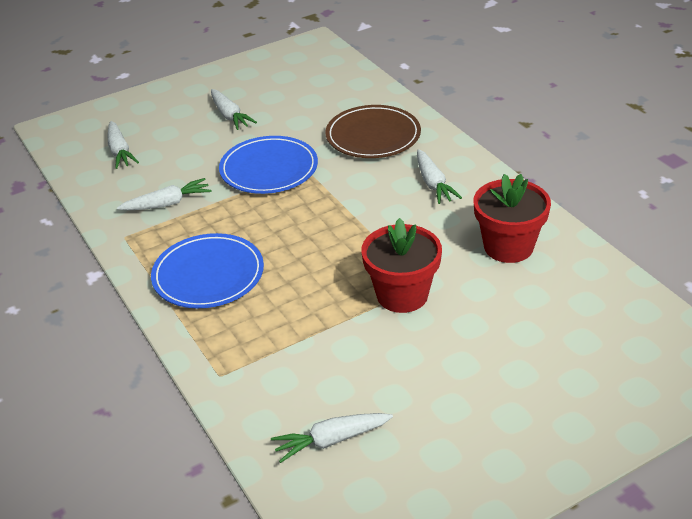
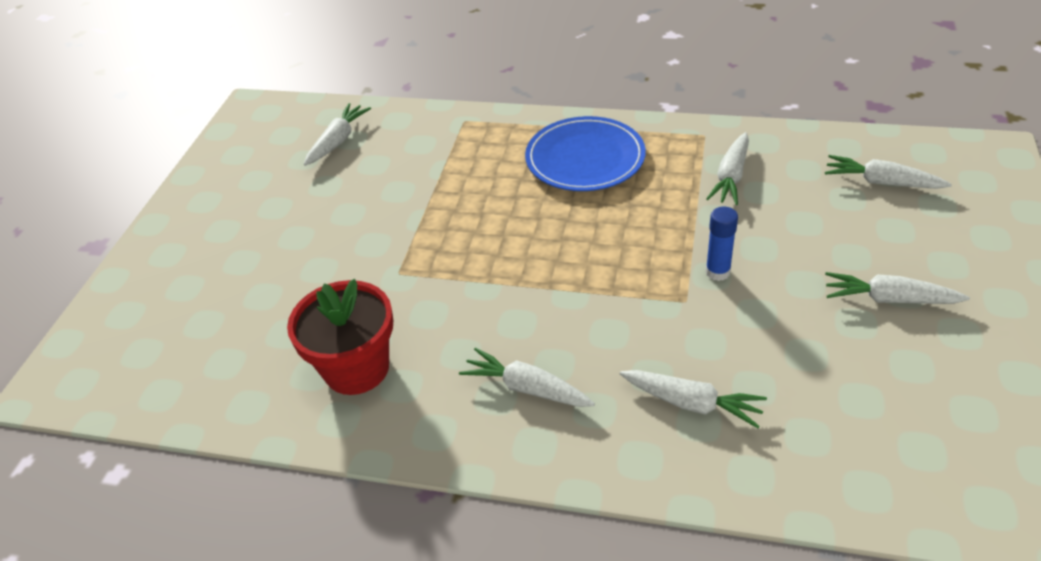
camera: 135 degrees right, 5 degrees up
blue plate [219,136,318,194] -> blue glue stick [706,207,738,281]
brown plate [325,105,421,158] -> white carrot [620,370,767,428]
red flower pot [361,218,442,313] -> none

